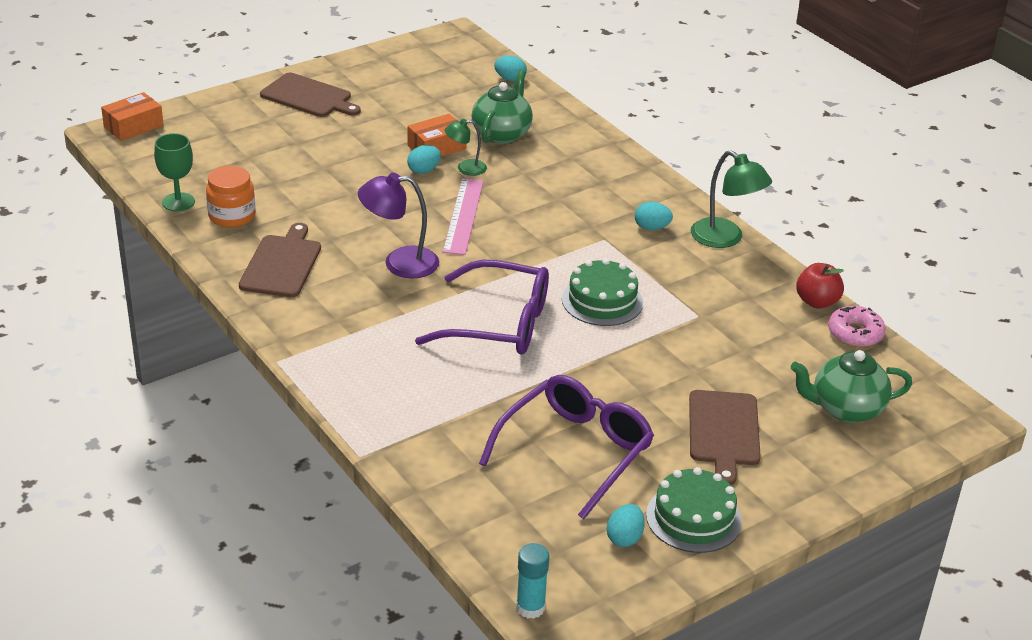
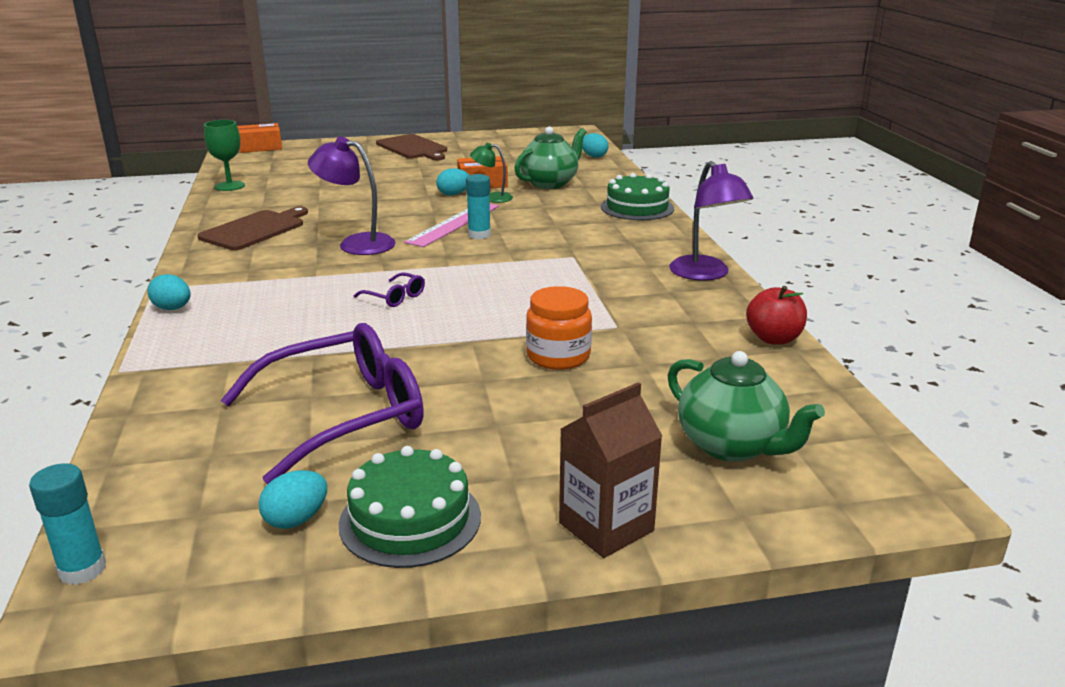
camera: 25 degrees right, 10 degrees down
orange jar [206,166,256,228] -> orange jar moved to [526,286,592,370]
purple glasses [415,260,549,355] -> purple glasses [354,272,425,307], size x0.41
green cake [562,258,643,326] -> green cake moved to [601,173,674,220]
turquoise egg [635,202,673,230] -> turquoise egg moved to [147,274,191,310]
brown cutting board [689,390,761,485] -> none
green lamp [691,150,772,248] -> purple lamp [669,161,754,281]
green teapot [791,350,912,423] -> green teapot turned 150 degrees counterclockwise [668,351,825,462]
pink donut [828,306,886,347] -> none
none -> turquoise glue stick [466,174,491,239]
none -> brown carton [559,382,662,558]

